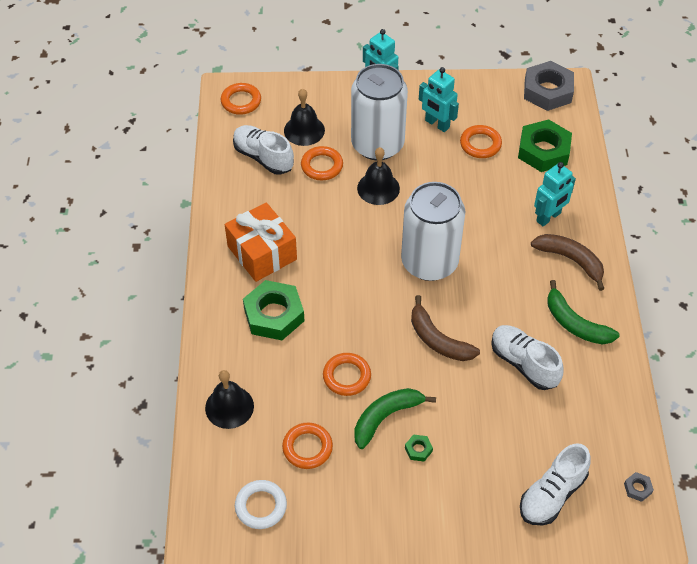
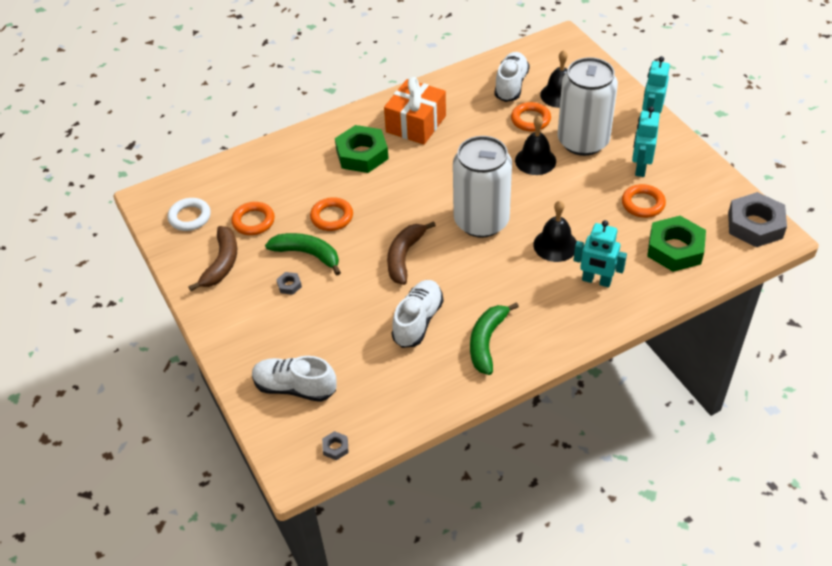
camera: 65 degrees right, 5 degrees down
black bell [205,370,254,429] -> black bell moved to [533,201,577,262]
orange ring [221,83,261,115] -> none
green nut [405,434,433,462] -> grey nut [276,272,302,295]
brown banana [531,234,604,291] -> brown banana moved to [188,226,237,291]

